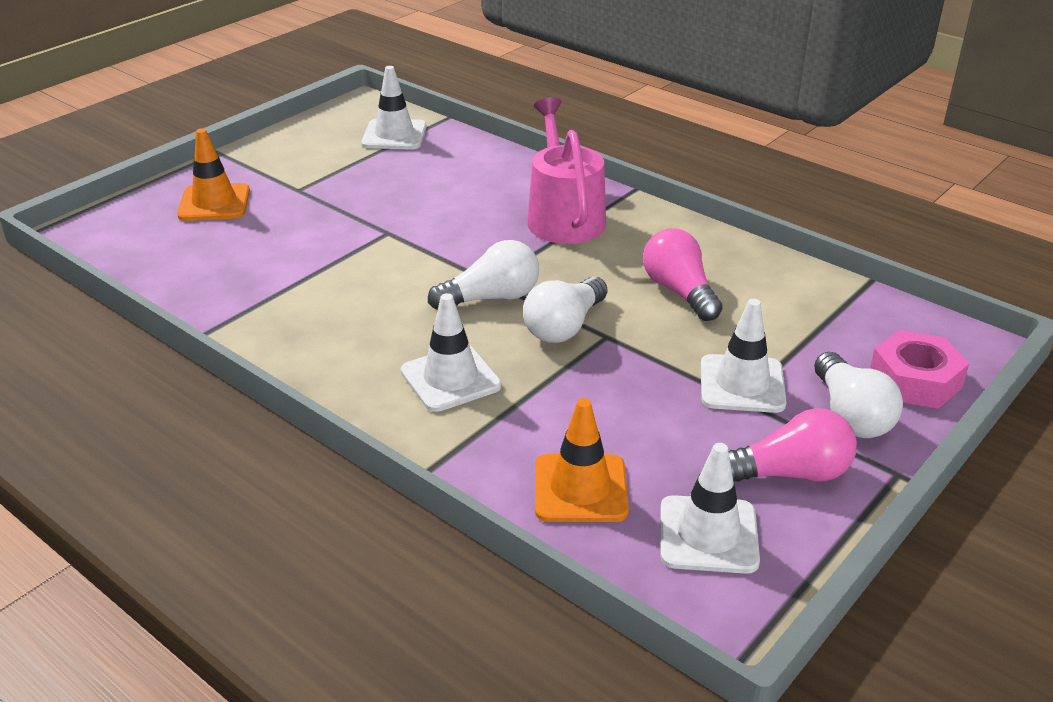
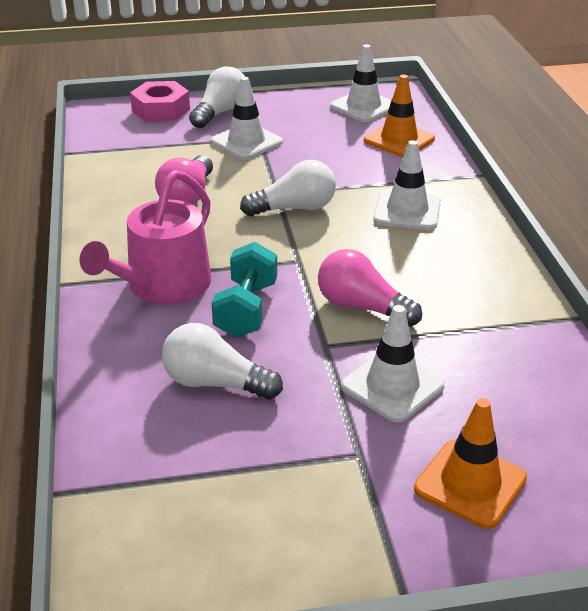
camera: 140 degrees left, 0 degrees up
white traffic cone [362,66,427,149] -> white traffic cone moved to [341,305,445,423]
white light bulb [428,240,539,310] -> white light bulb moved to [162,323,283,400]
pink light bulb [728,408,857,482] -> pink light bulb moved to [318,249,422,327]
none -> turquoise dumbbell [212,242,277,338]

